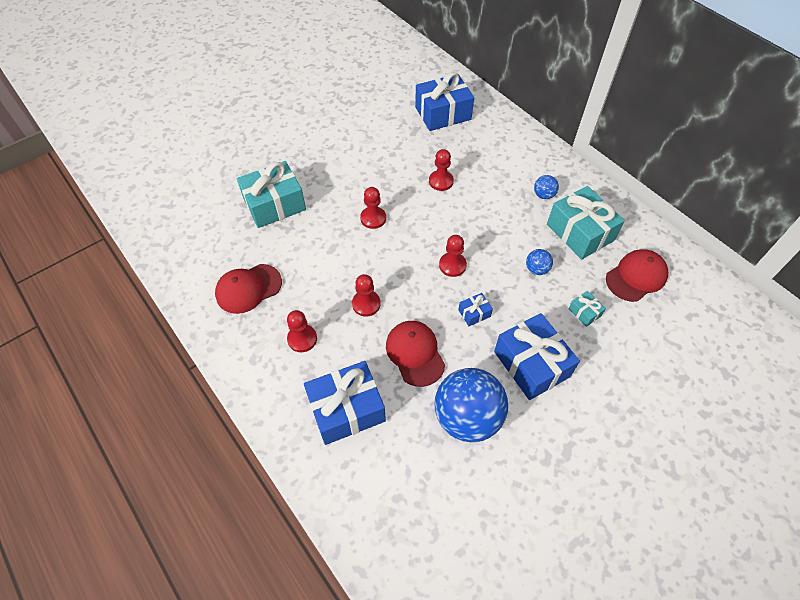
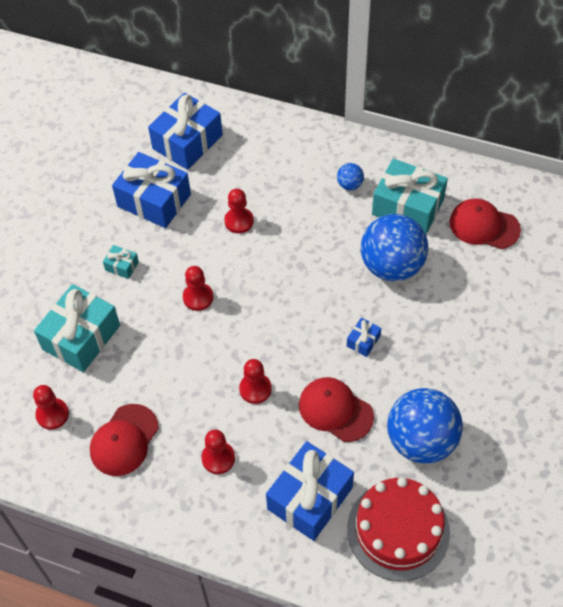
camera: 30 degrees left, 0 degrees up
red pawn [439,235,467,277] -> red pawn moved to [33,385,69,430]
blue gift [494,313,580,400] -> blue gift moved to [112,152,191,228]
blue ball [526,249,553,275] -> blue ball [361,214,428,281], size x2.33
turquoise gift [568,291,606,327] -> turquoise gift moved to [103,245,139,279]
red cap [606,249,668,302] -> red cap turned 90 degrees counterclockwise [449,199,521,249]
none -> red cake [347,477,450,581]

